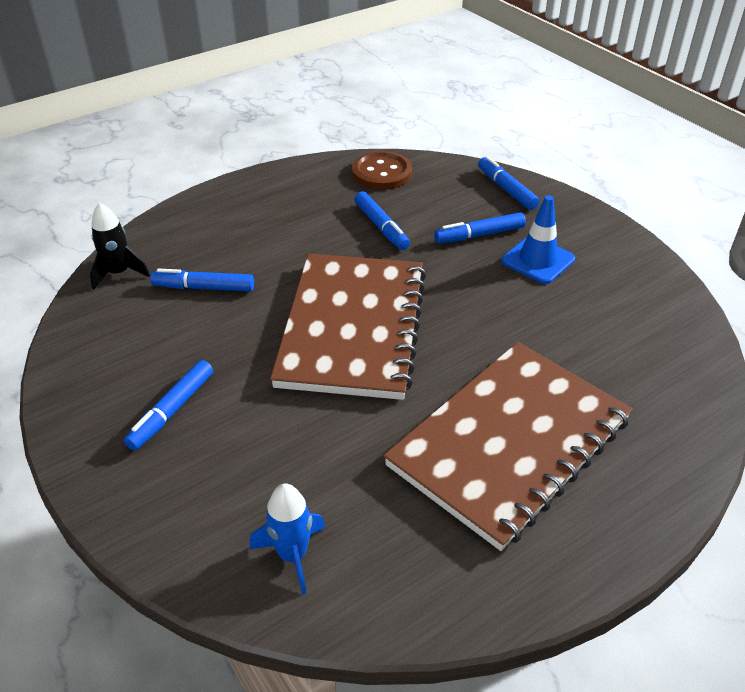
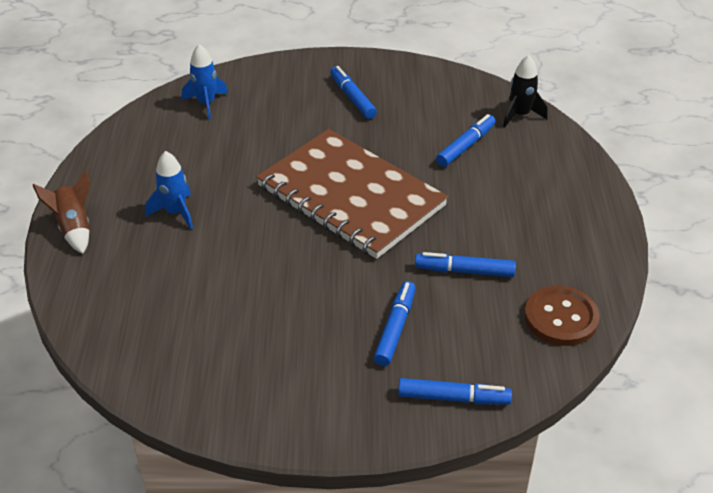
camera: 125 degrees right, 0 degrees up
brown notebook [384,342,633,551] -> blue rocket [145,151,193,229]
blue traffic cone [501,195,575,284] -> none
none -> brown rocket [33,171,90,254]

